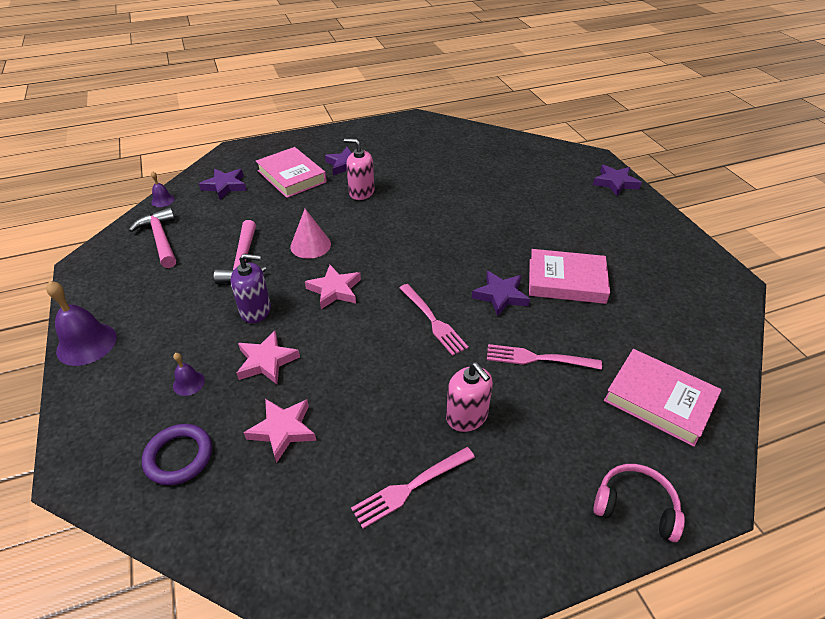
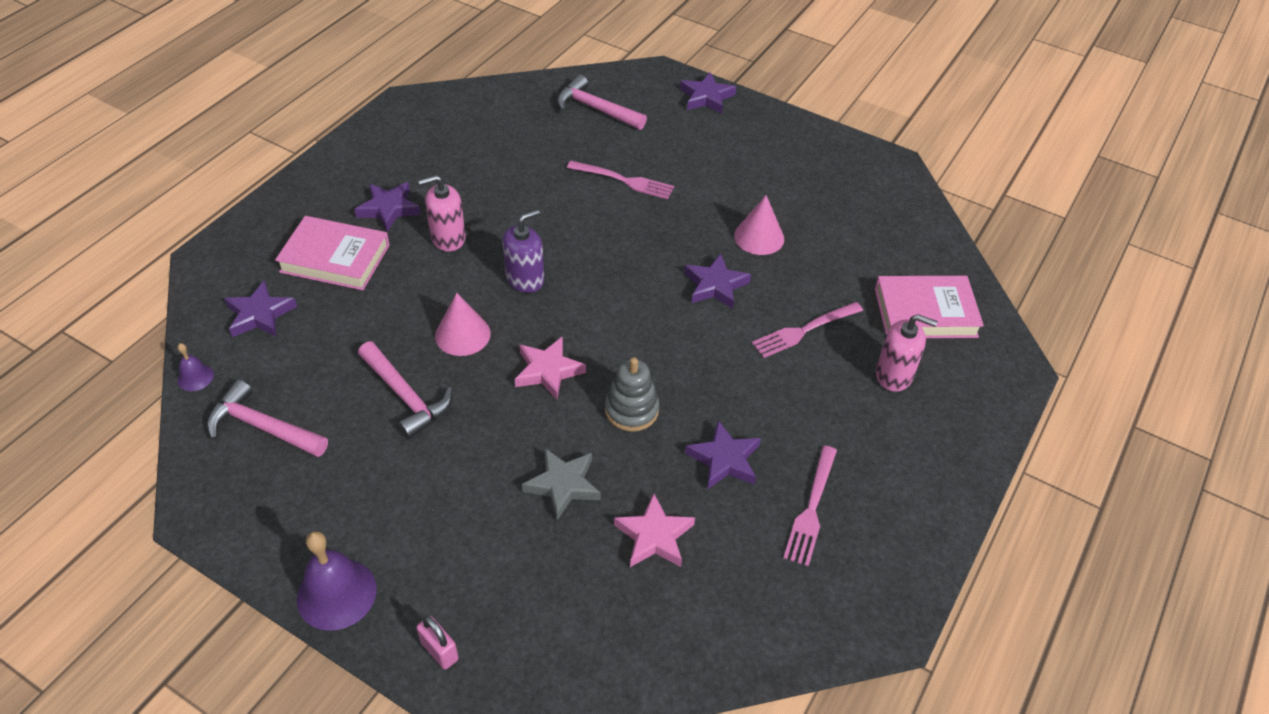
camera: 40 degrees left, 5 degrees up
purple ring [142,424,212,485] -> none
purple bell [173,353,205,396] -> none
purple soap dispenser [230,254,271,323] -> purple soap dispenser moved to [502,209,544,293]
pink star [237,331,300,384] -> grey star [522,448,601,520]
pink fork [400,284,469,356] -> pink fork moved to [567,161,674,199]
pink soap dispenser [446,362,493,432] -> pink soap dispenser moved to [876,314,937,392]
pink book [529,249,610,304] -> pink cone [734,195,784,255]
pink headphones [593,464,685,542] -> none
none -> pink padlock [416,616,459,669]
none -> pink hammer [557,75,647,130]
none -> grey stacking toy [605,358,659,432]
none -> purple star [685,420,761,490]

